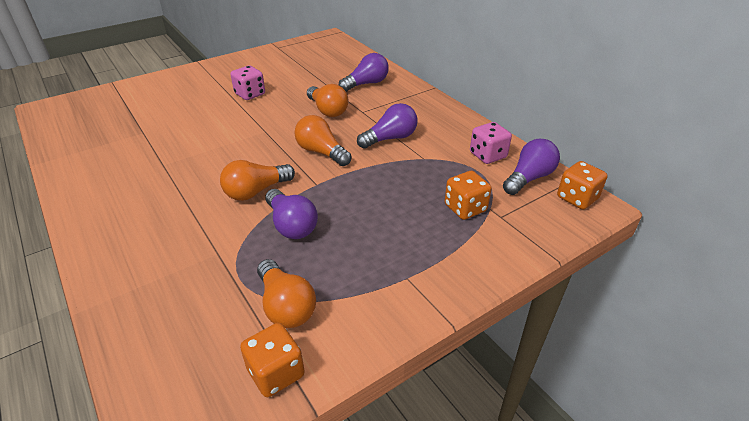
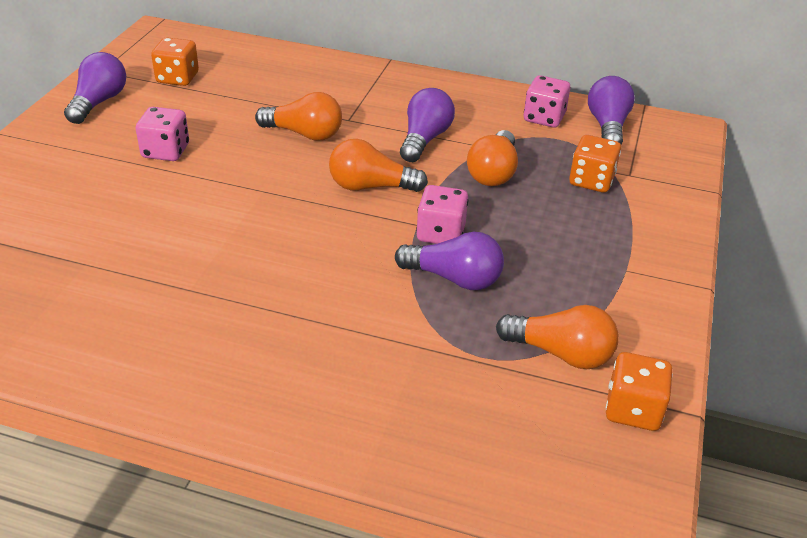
camera: 40 degrees left, 0 degrees up
orange light bulb [220,160,295,201] -> orange light bulb moved to [467,130,518,186]
purple light bulb [339,53,389,92] -> purple light bulb moved to [64,52,126,124]
orange dice [557,161,608,209] -> orange dice moved to [151,37,199,86]
none -> pink dice [416,185,468,244]

